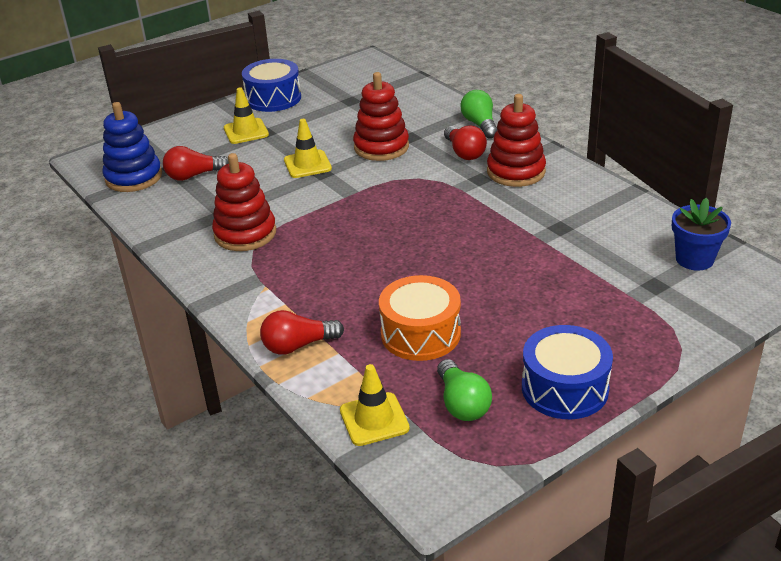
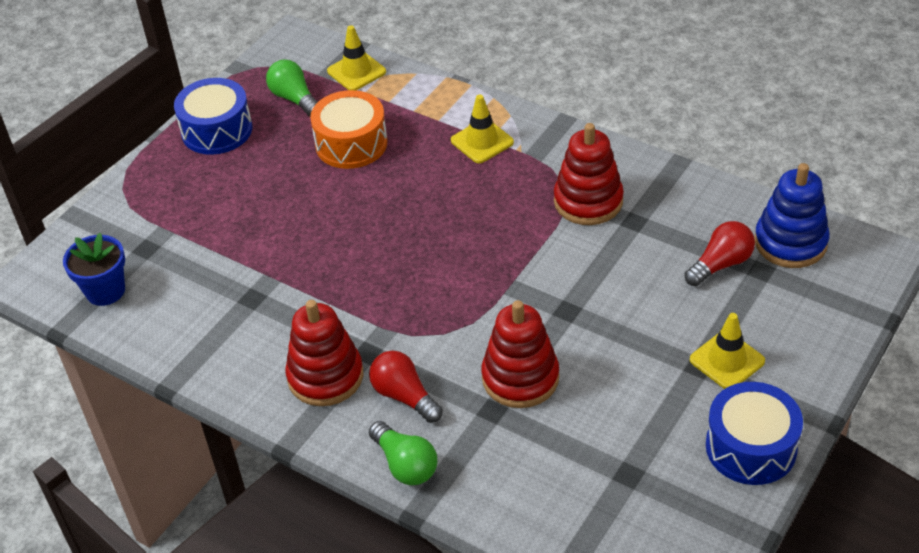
camera: 160 degrees right, 10 degrees up
red light bulb [260,310,344,355] -> none
yellow traffic cone [284,119,332,178] -> yellow traffic cone moved to [451,94,514,163]

